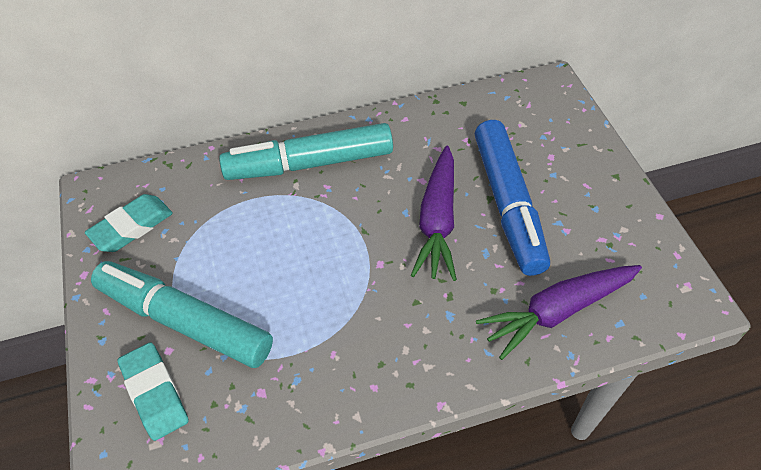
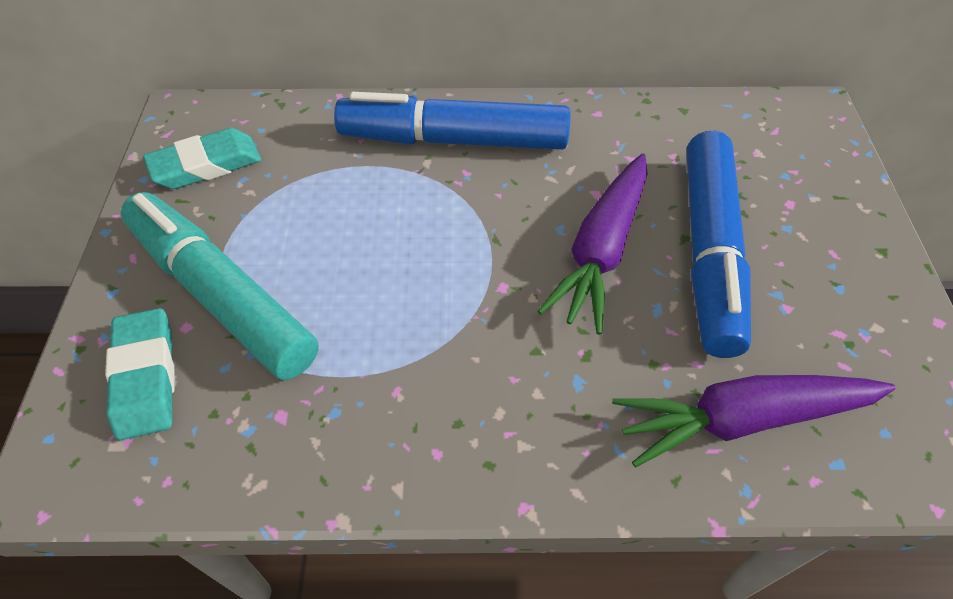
camera: 15 degrees right, 0 degrees up
turquoise marker [219,123,393,180] -> blue marker [334,92,571,150]

